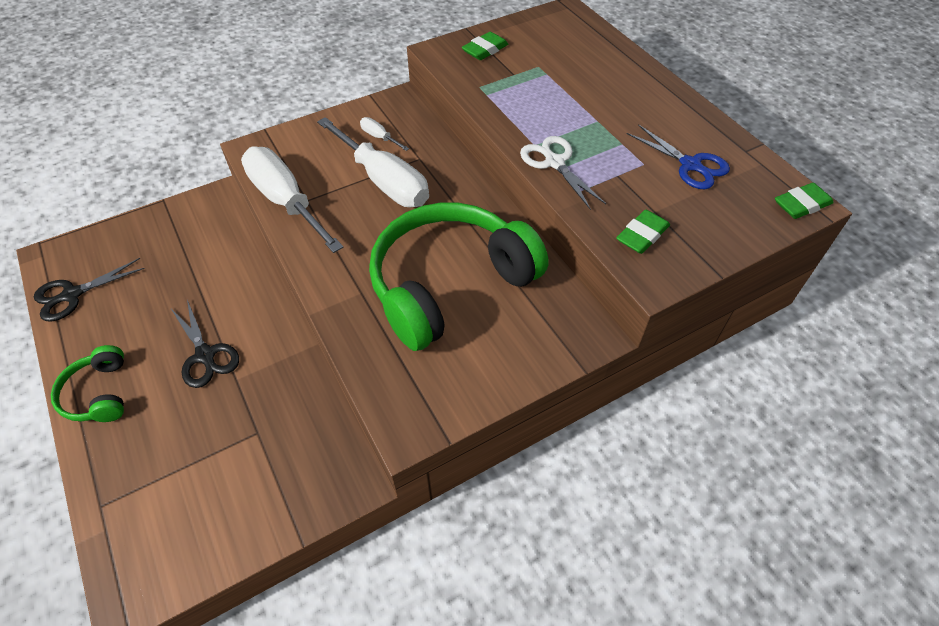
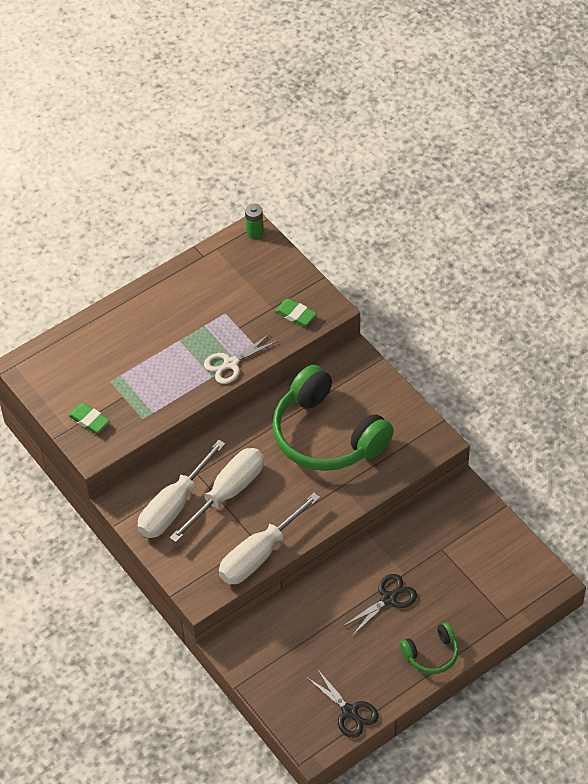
camera: 95 degrees left, 0 degrees up
white screwdriver [360,117,409,151] -> white screwdriver [137,440,226,538], size x2.35
blue scissors [627,124,730,189] -> none
green eraser [775,183,834,219] -> green battery [245,204,264,239]

